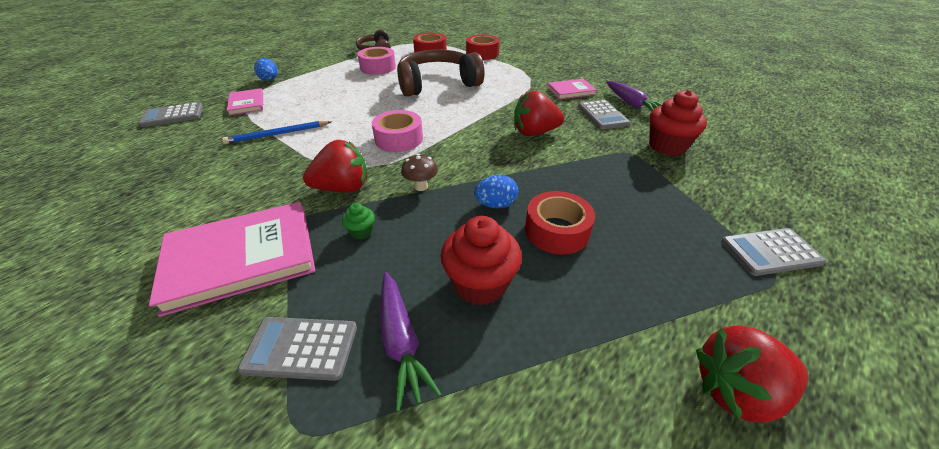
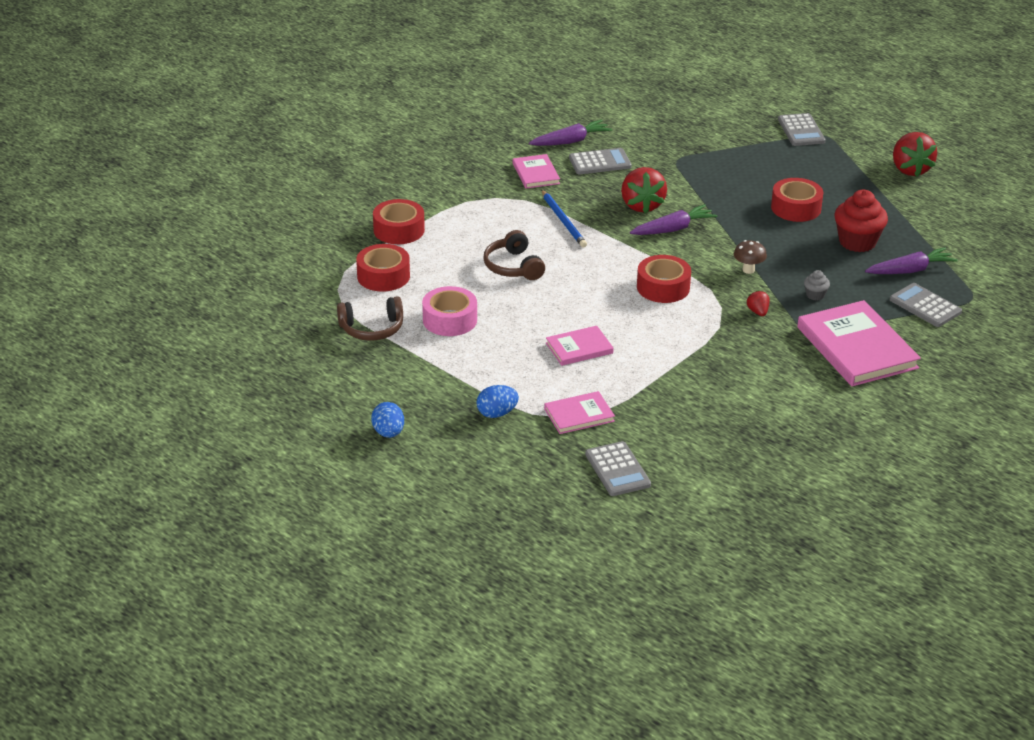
camera: 90 degrees left, 5 degrees down
blue pencil [222,121,331,144] -> blue pencil moved to [541,190,587,247]
grey calculator [237,317,357,381] -> grey calculator turned 135 degrees clockwise [890,283,962,327]
red strawberry [303,140,367,193] -> red strawberry [747,290,770,316], size x0.47
green cupcake [342,203,375,239] -> grey cupcake [804,270,830,301]
pink tape [372,110,423,152] -> red tape [637,255,691,303]
brown headphones [397,50,484,97] -> brown headphones [483,230,545,280], size x0.57
blue egg [474,175,518,208] -> blue egg moved to [371,402,404,438]
red cupcake [649,90,707,156] -> none
none -> pink book [546,326,614,366]
none -> purple carrot [630,204,717,235]

